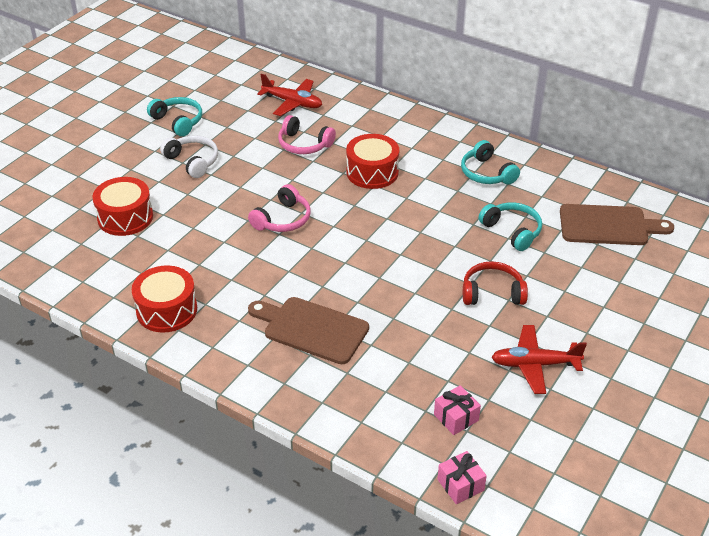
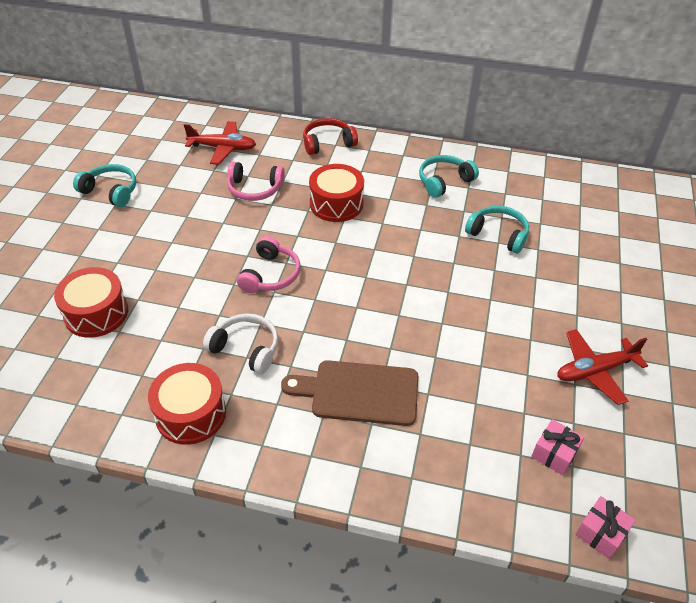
camera: 20 degrees left, 5 degrees up
white headphones [160,135,218,178] -> white headphones moved to [203,314,278,374]
turquoise headphones [461,140,520,185] -> turquoise headphones turned 105 degrees clockwise [419,155,479,198]
red headphones [463,261,528,305] -> red headphones moved to [303,118,358,155]
brown cutting board [560,204,674,245] -> none

